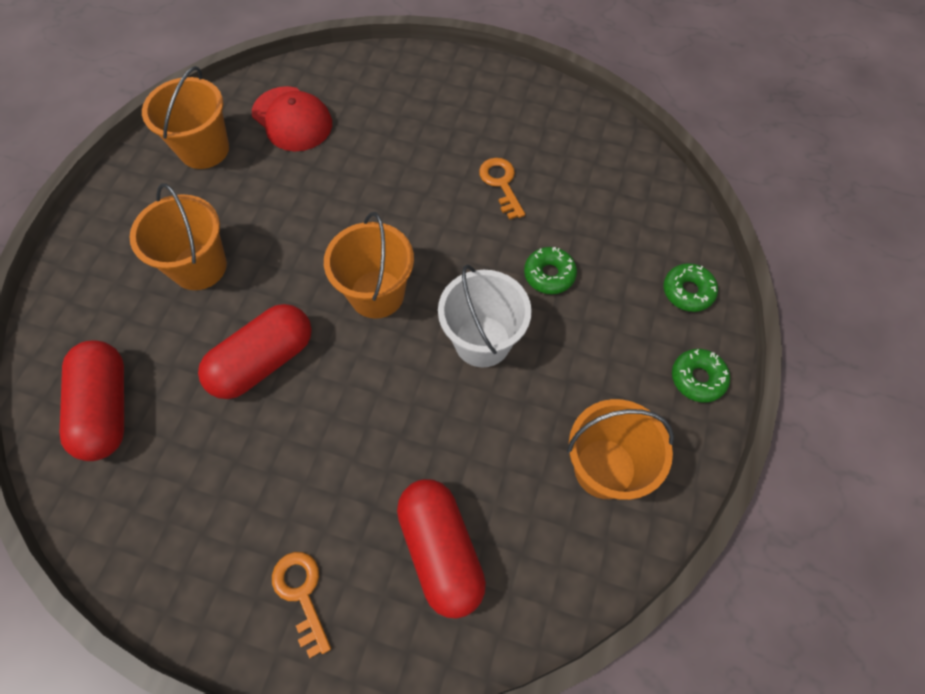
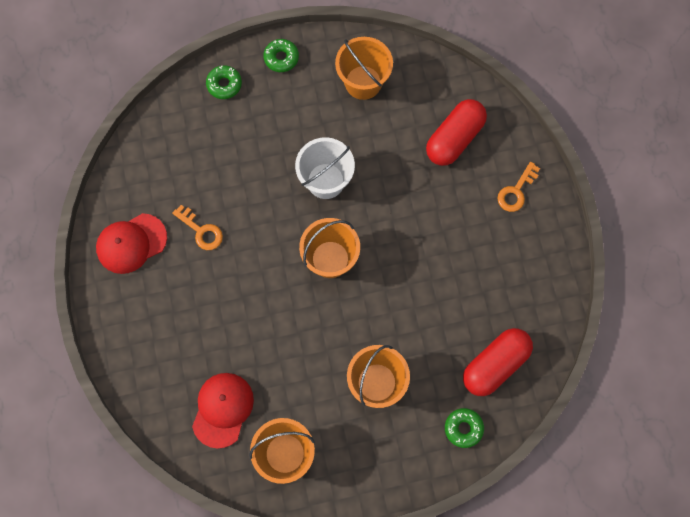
camera: 120 degrees left, 10 degrees up
red capsule [198,304,312,399] -> none
orange key [479,158,525,220] -> orange key turned 90 degrees counterclockwise [172,205,223,250]
green donut [524,247,577,294] -> green donut moved to [445,408,484,448]
none -> red cap [96,213,167,274]

